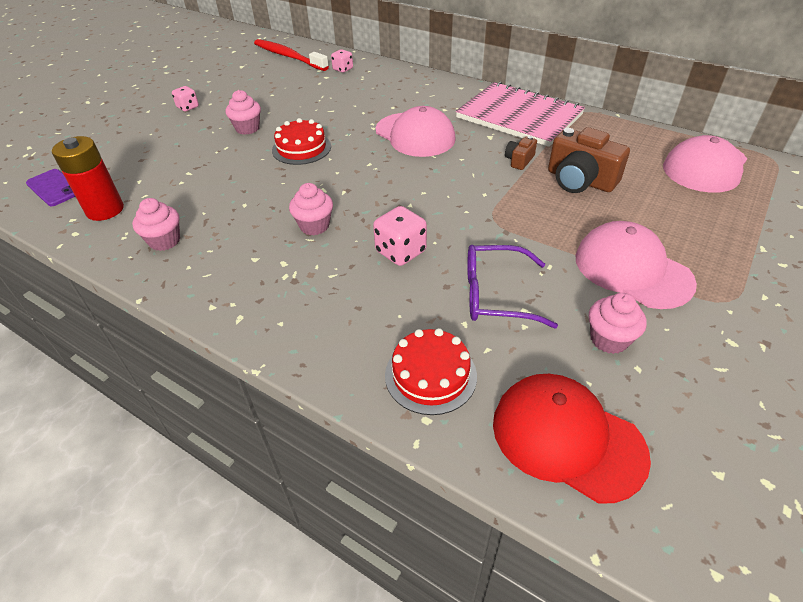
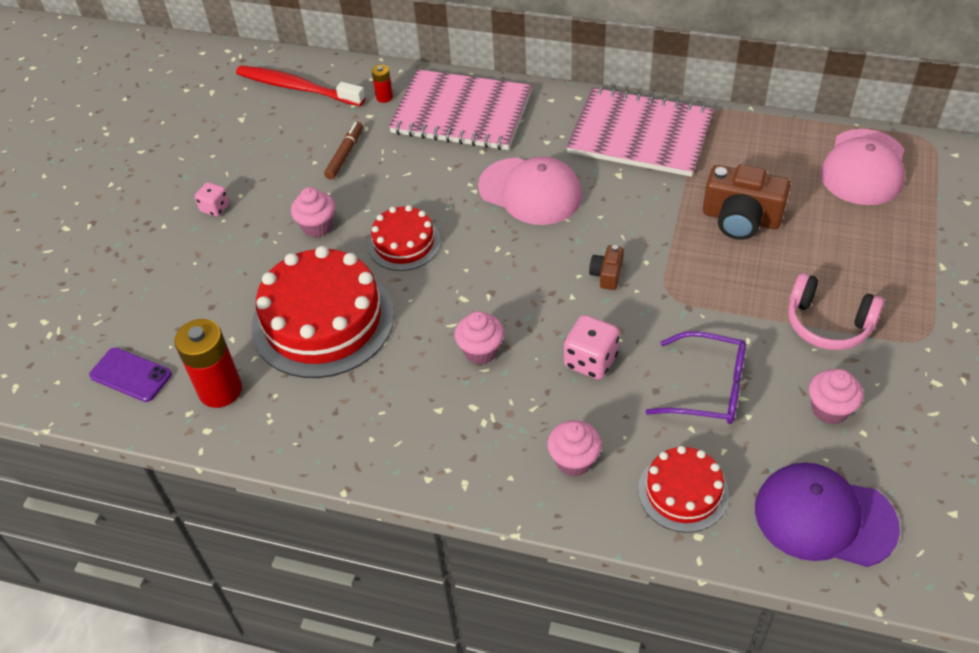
camera: 15 degrees left, 5 degrees up
pink cupcake [132,198,180,251] -> pink cupcake moved to [547,420,602,476]
pink dice [331,49,353,73] -> red battery [372,65,393,103]
purple glasses [467,245,558,328] -> purple glasses turned 150 degrees counterclockwise [645,331,746,424]
red cap [493,374,651,504] -> purple cap [755,462,900,567]
brown camera [505,136,537,170] -> brown camera moved to [589,245,624,290]
pink cap [576,221,697,309] -> pink headphones [788,273,884,350]
none -> red cake [252,246,394,378]
none -> brown marker [324,122,363,180]
none -> pink notebook [389,69,532,150]

